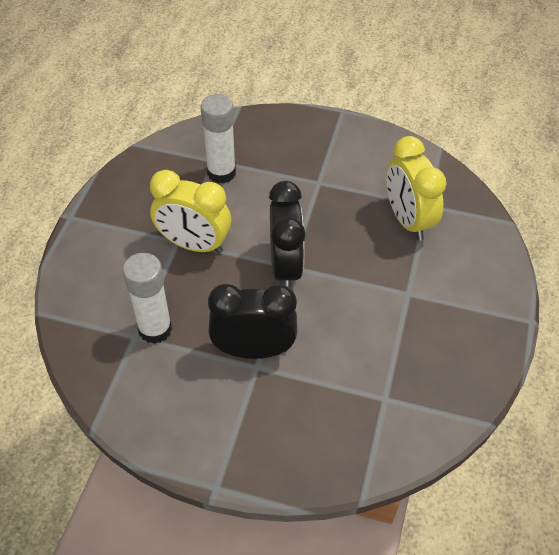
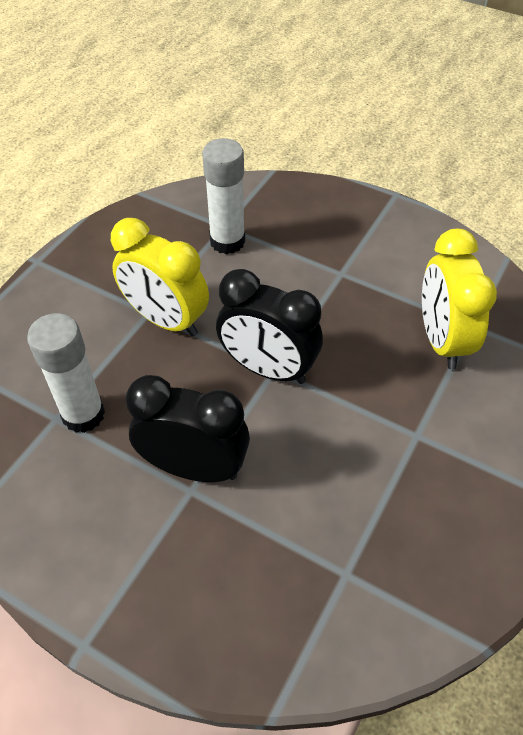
camera: 15 degrees right, 0 degrees up
black clock [269,181,306,289] -> black clock turned 105 degrees clockwise [216,269,323,384]

